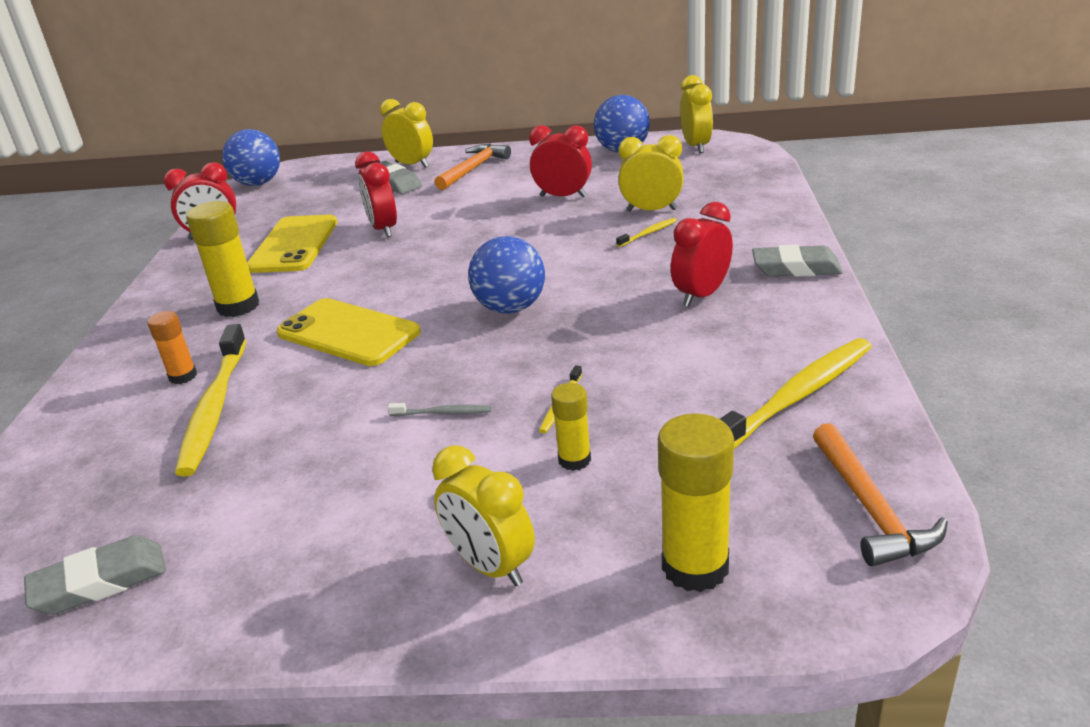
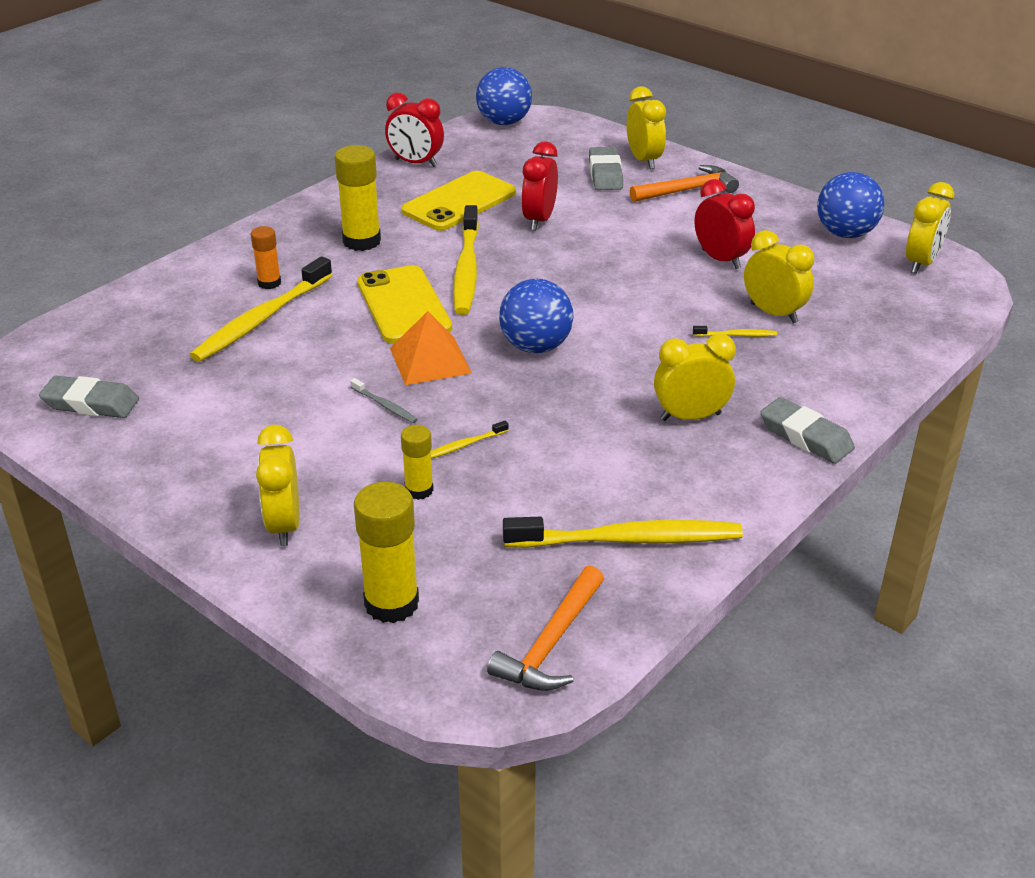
camera: 35 degrees right, 5 degrees up
red clock [671,202,733,307] -> yellow clock [654,334,736,421]
none -> orange pyramid [390,311,472,385]
none -> yellow toothbrush [453,205,479,315]

